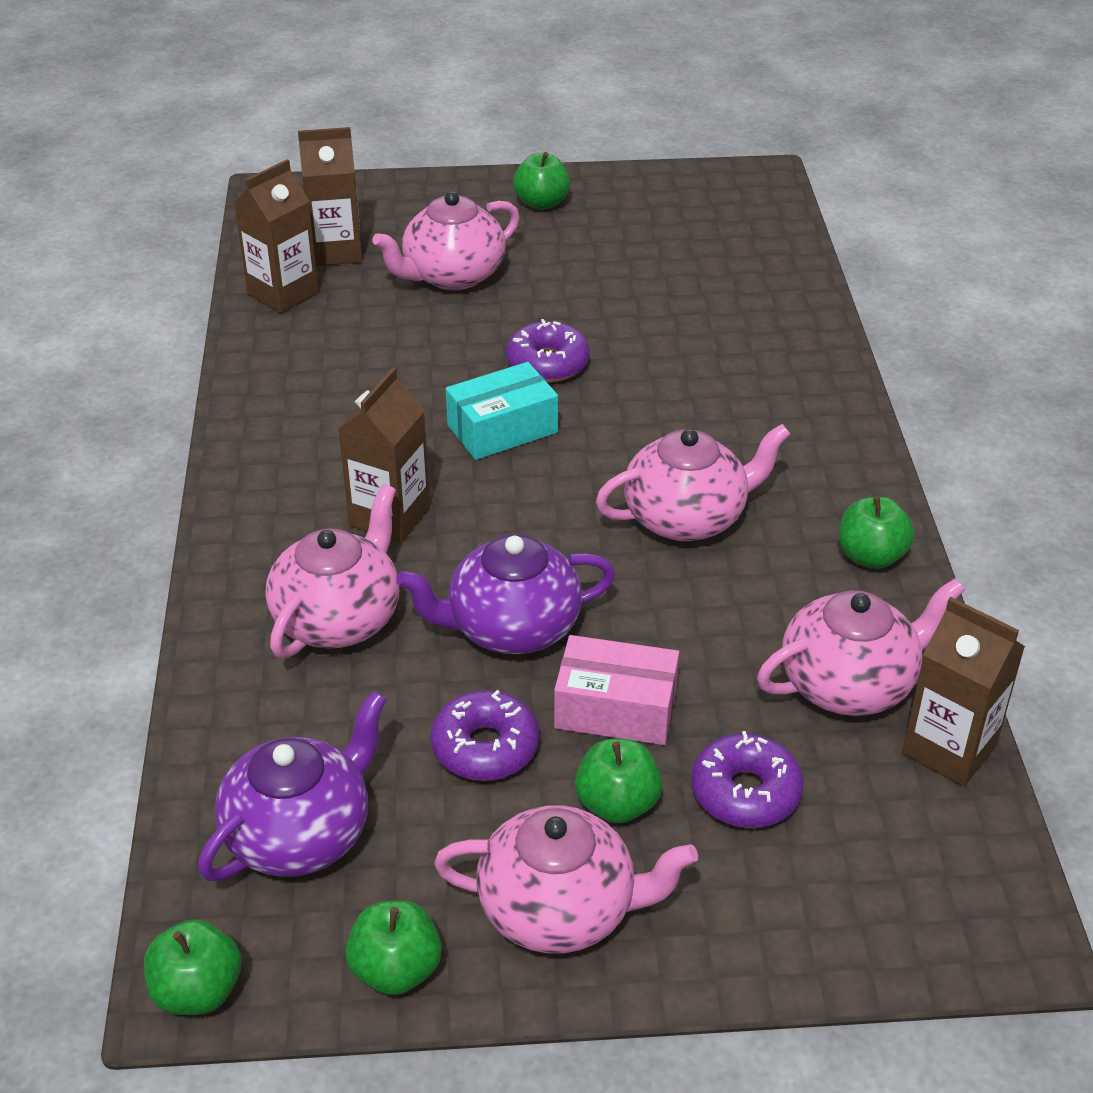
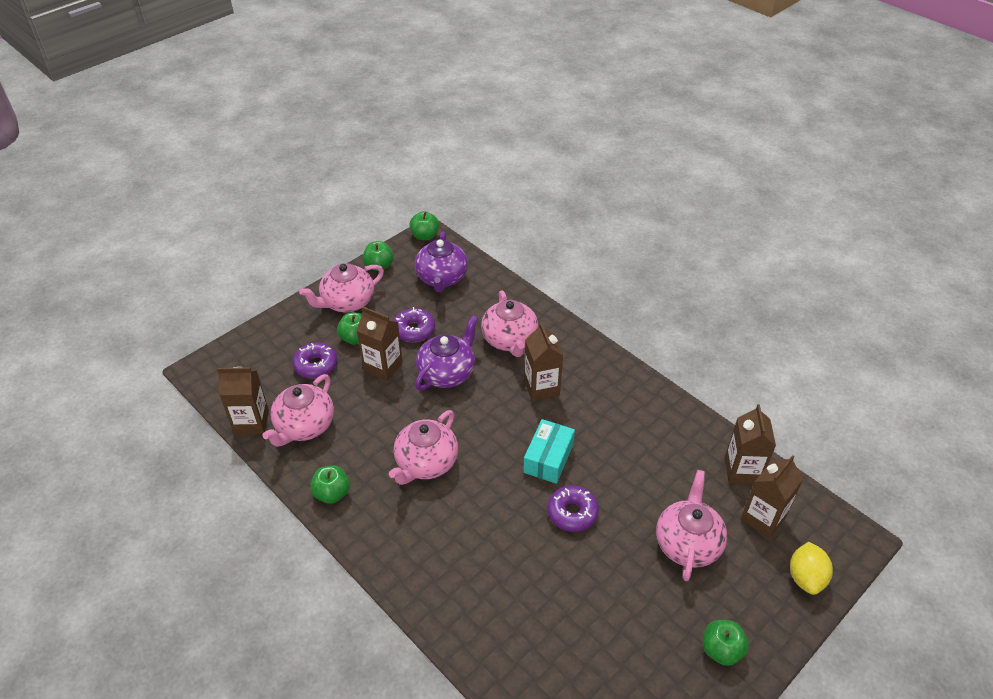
camera: 140 degrees right, 5 degrees up
pink box [554,635,679,745] -> brown carton [356,306,403,381]
none -> yellow lemon [790,542,833,595]

